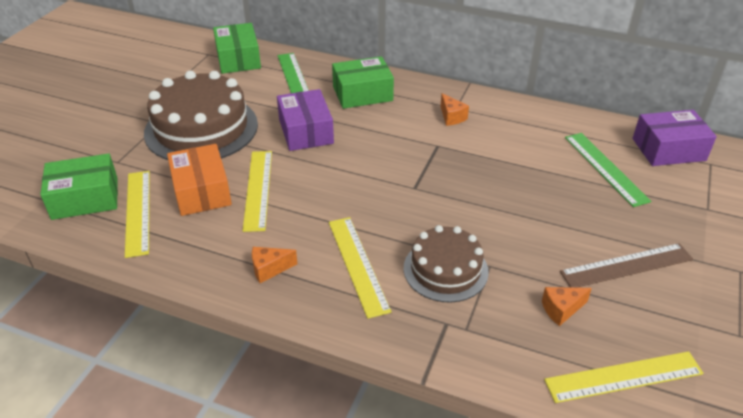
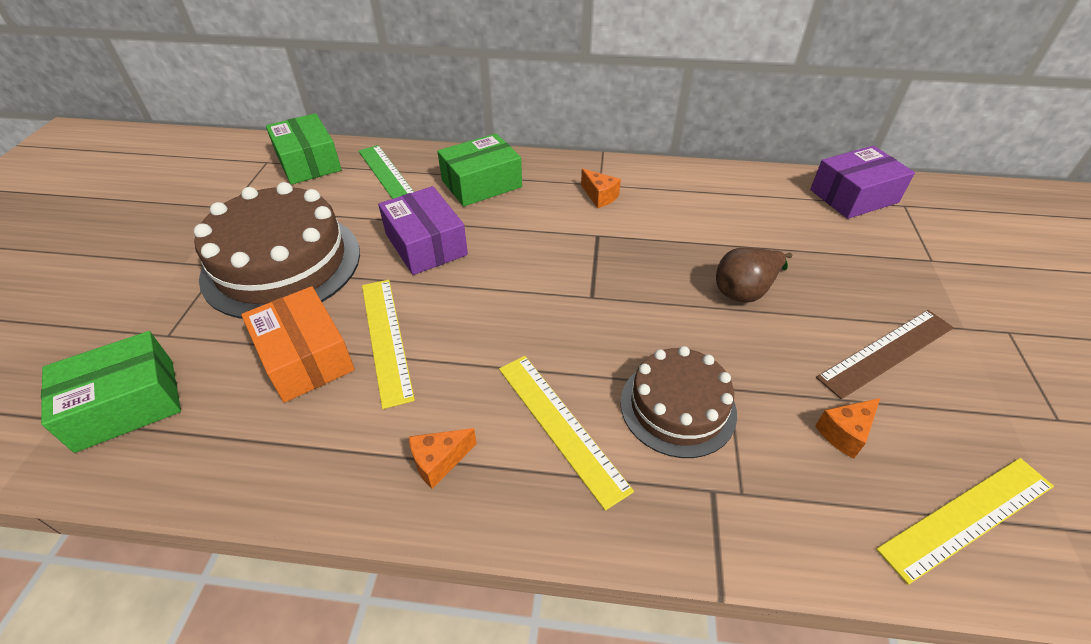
camera: 15 degrees left, 5 degrees up
yellow ruler [125,171,150,258] -> none
green ruler [565,133,651,207] -> none
none -> brown pear [716,248,792,303]

